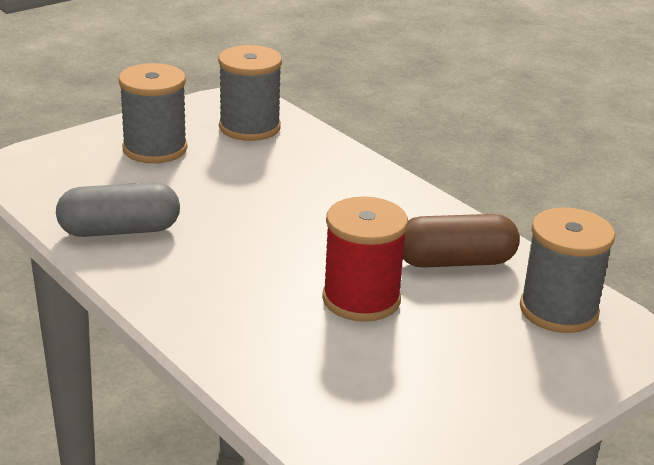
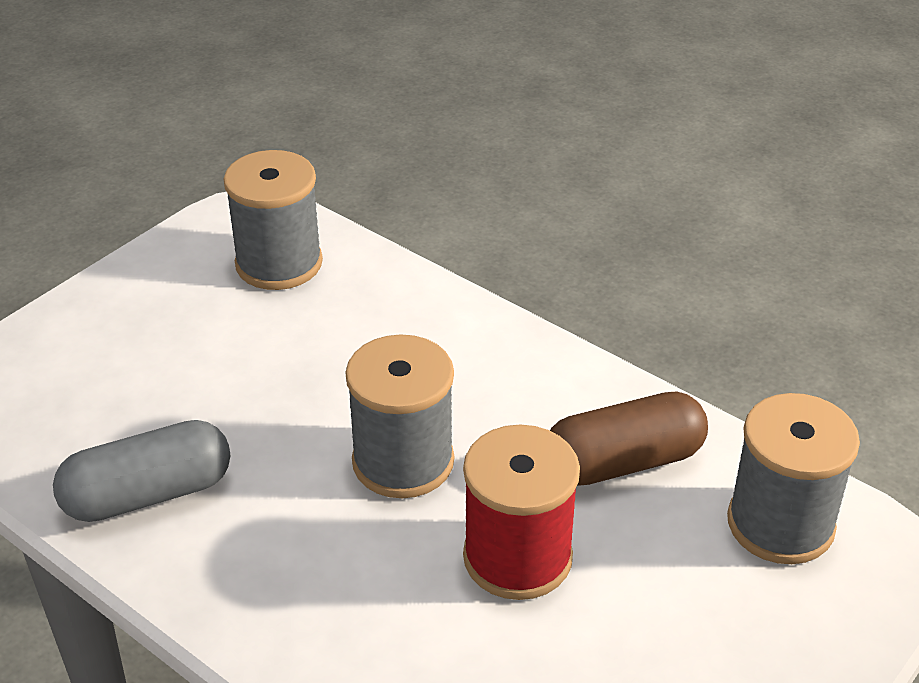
camera: 10 degrees left, 10 degrees up
grey spool [118,63,188,164] -> grey spool moved to [345,334,454,498]

